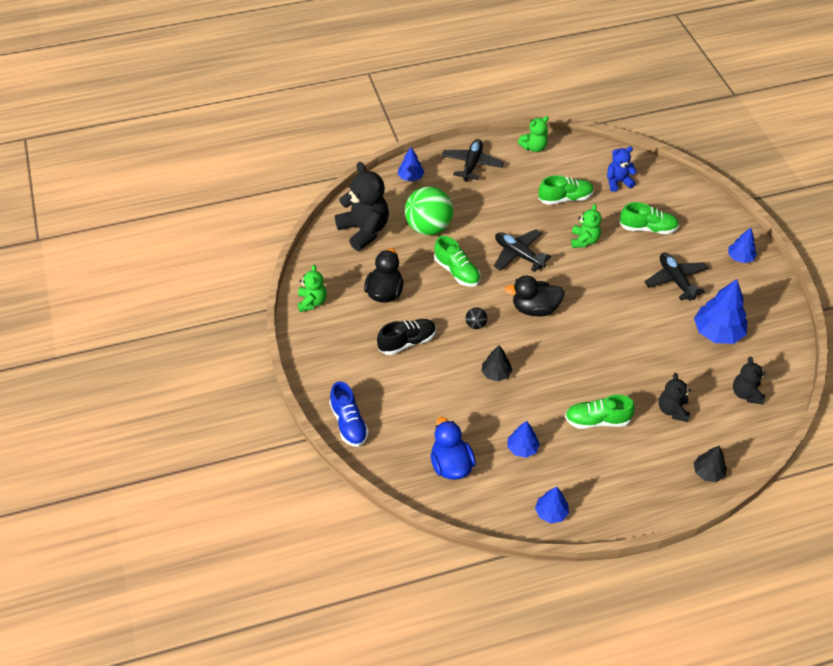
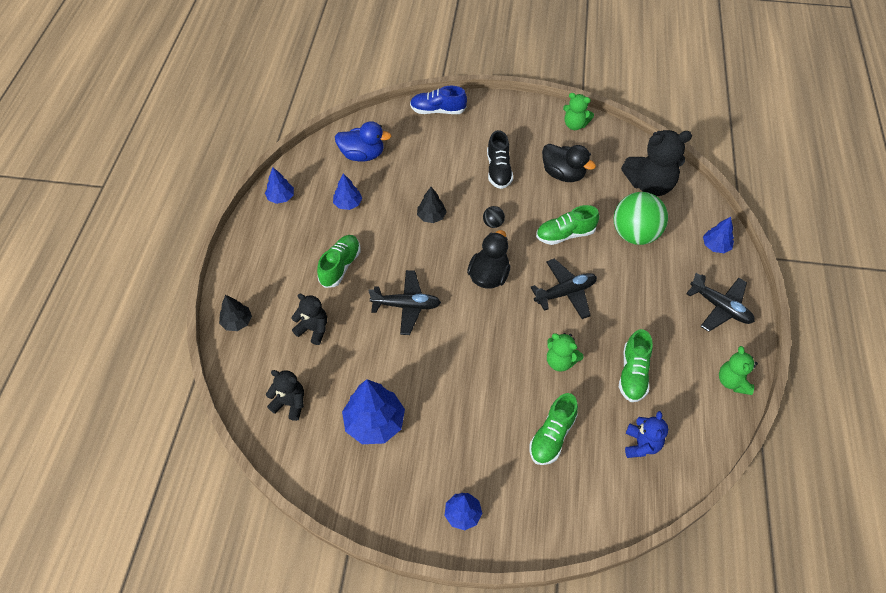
camera: 115 degrees right, 5 degrees up
black plane [644,253,708,301] -> black plane moved to [368,270,441,335]

